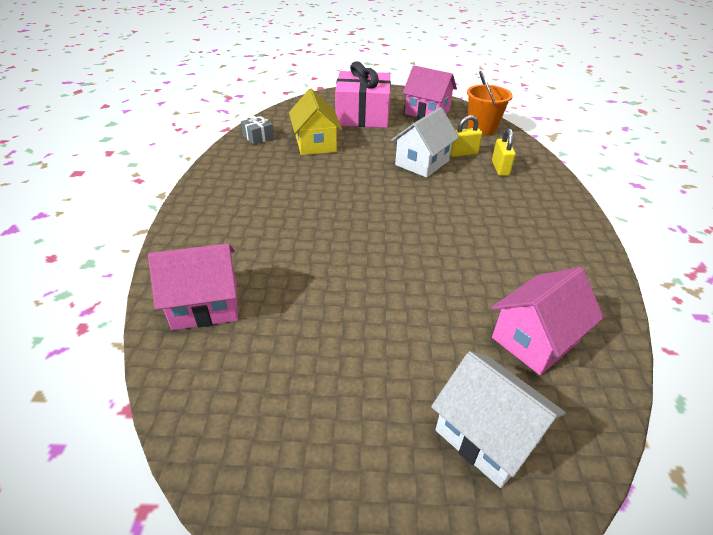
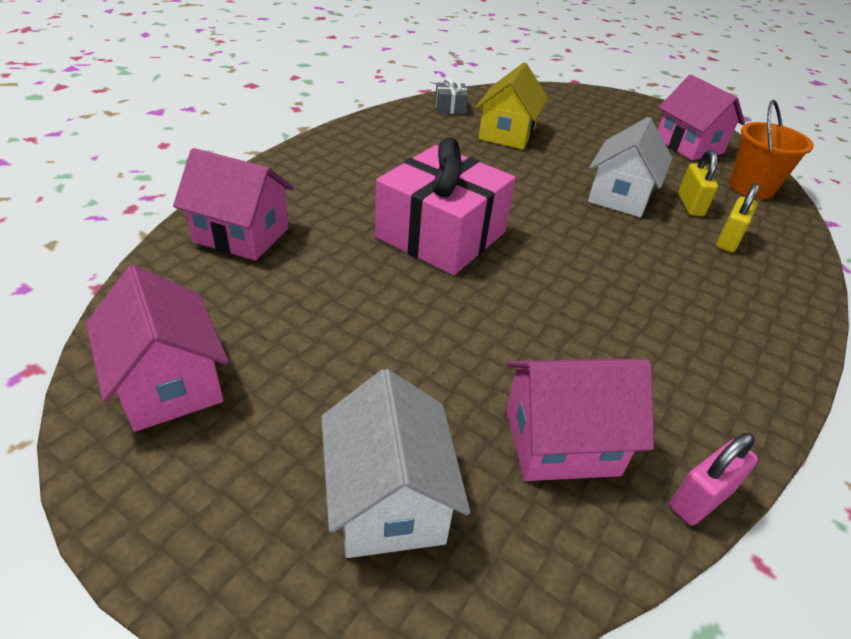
camera: 30 degrees right, 0 degrees up
pink gift [335,62,391,128] -> pink gift moved to [375,137,516,276]
white house [391,107,459,178] -> white house turned 45 degrees counterclockwise [588,117,673,217]
yellow padlock [450,115,483,157] -> yellow padlock turned 75 degrees clockwise [678,150,718,216]
none -> pink house [86,265,228,432]
none -> pink padlock [670,433,758,525]

